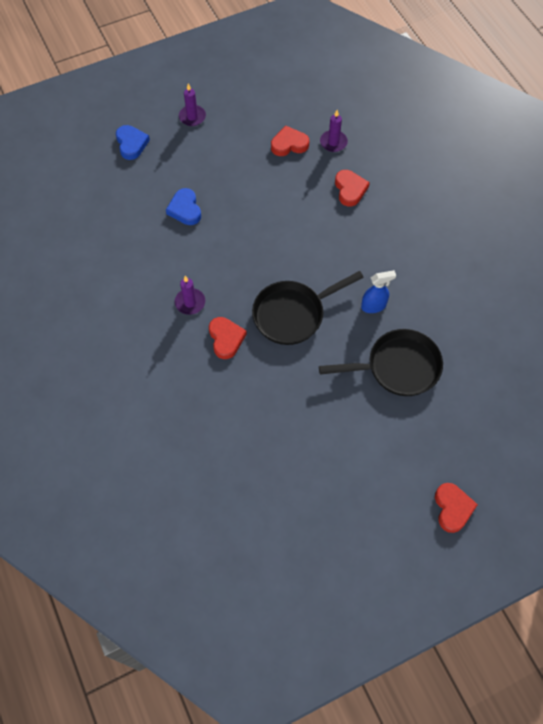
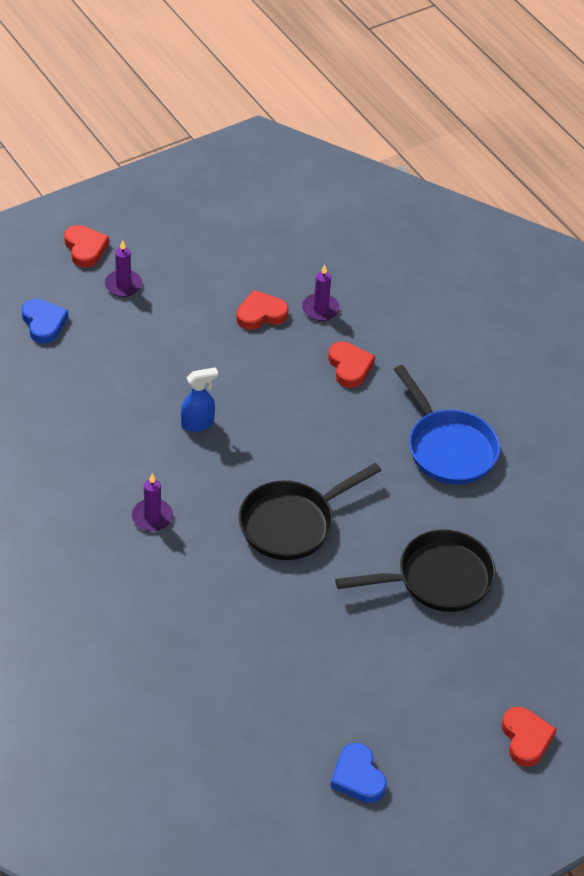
camera: 10 degrees left, 15 degrees down
blue heart [166,188,201,225] -> blue heart moved to [330,743,387,803]
red heart [209,317,247,359] -> red heart moved to [64,225,109,268]
blue spray bottle [361,270,396,313] -> blue spray bottle moved to [181,367,218,432]
none -> blue pan [394,365,500,485]

